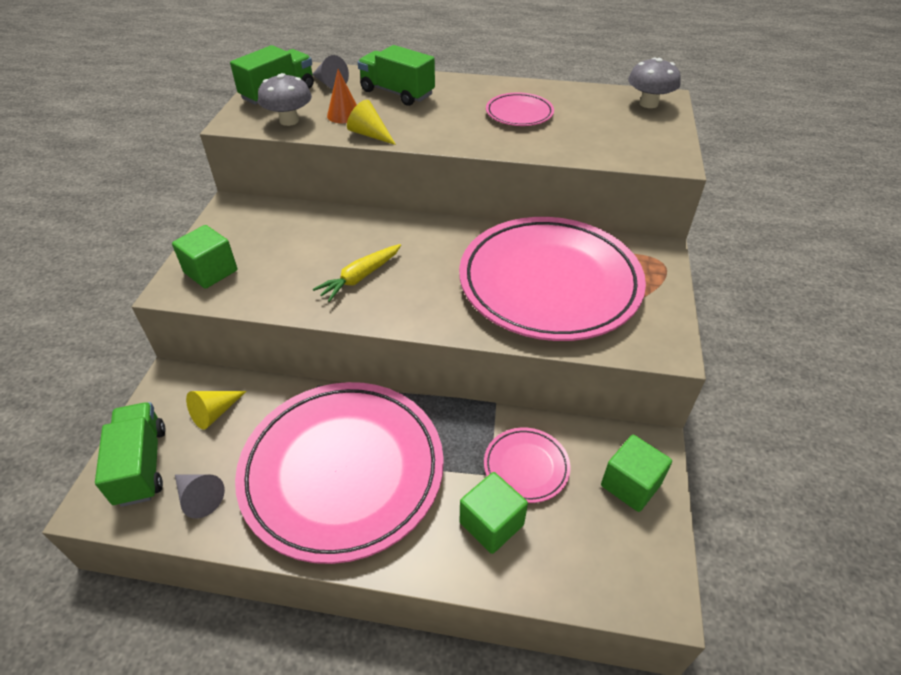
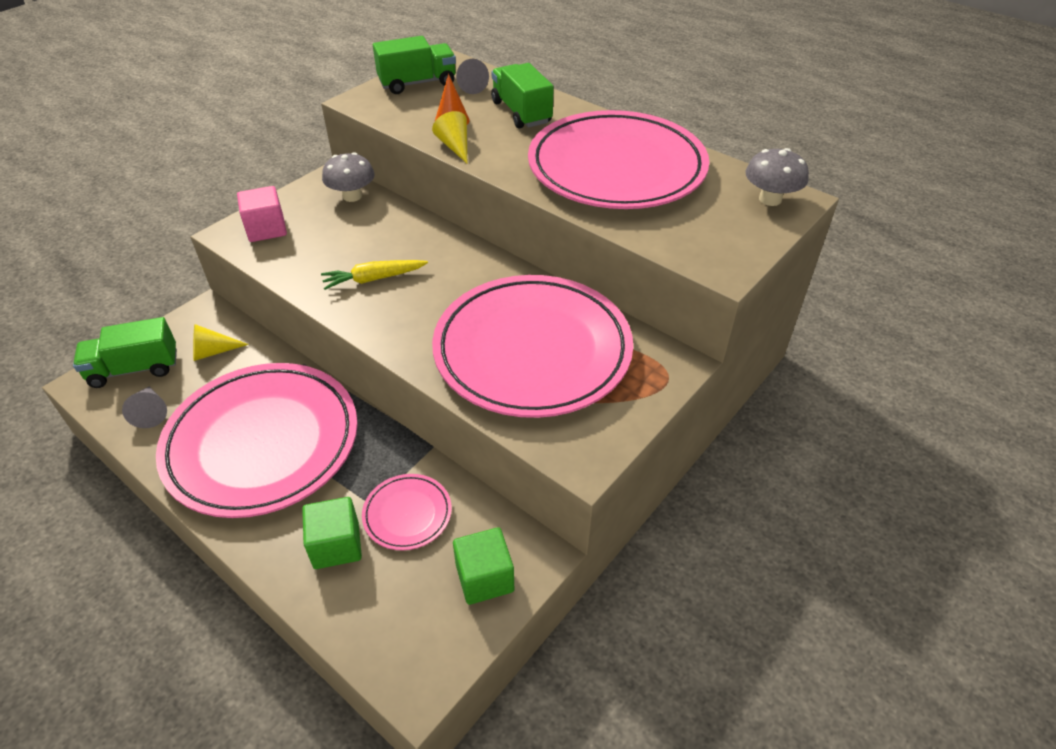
camera: 30 degrees right, 0 degrees up
green truck [95,402,165,507] -> green truck turned 120 degrees counterclockwise [73,317,177,388]
green cube [172,225,237,289] -> pink cube [237,186,287,242]
grey mushroom [258,73,312,126] -> grey mushroom moved to [322,152,375,202]
pink plate [486,92,554,126] -> pink plate [528,110,709,209], size x2.34

